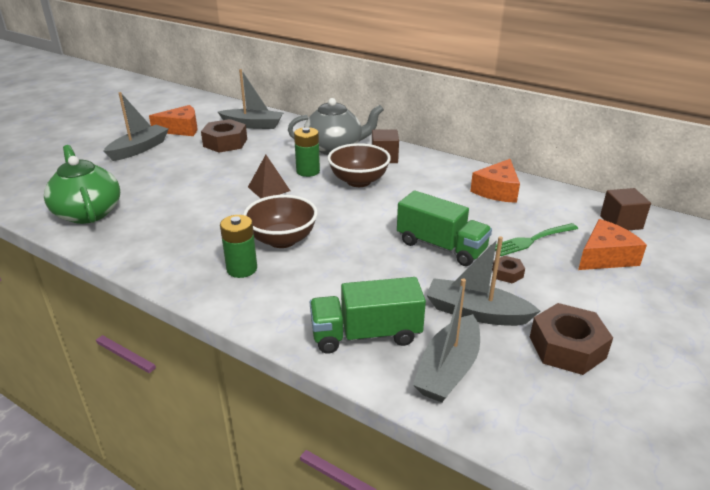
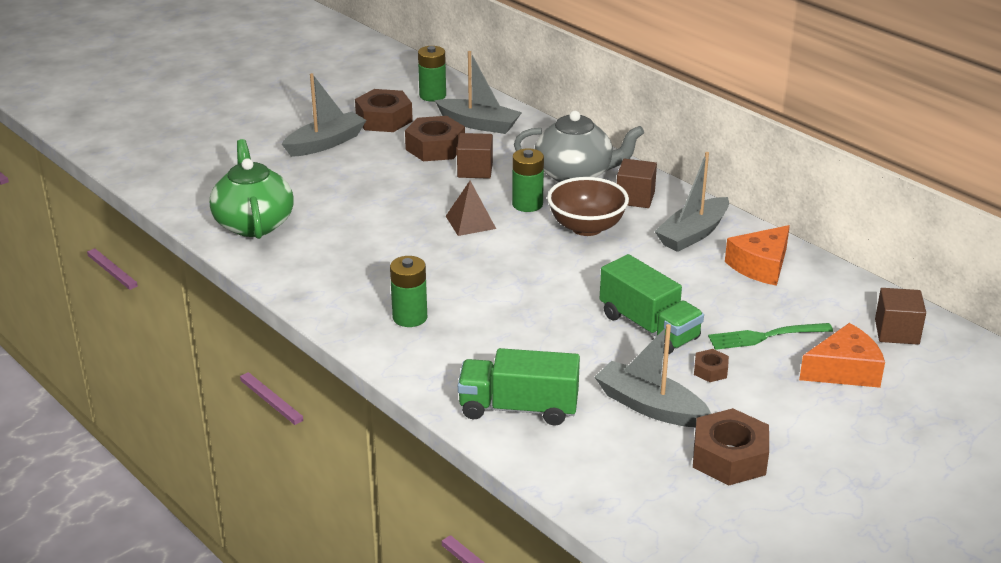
camera: 15 degrees right, 0 degrees up
orange cheese [149,105,197,136] -> brown nut [355,89,413,132]
brown bowl [243,195,318,248] -> none
grey boat [413,279,480,403] -> grey boat moved to [655,152,729,252]
none -> green battery [418,46,446,102]
none -> brown cube [457,133,493,179]

